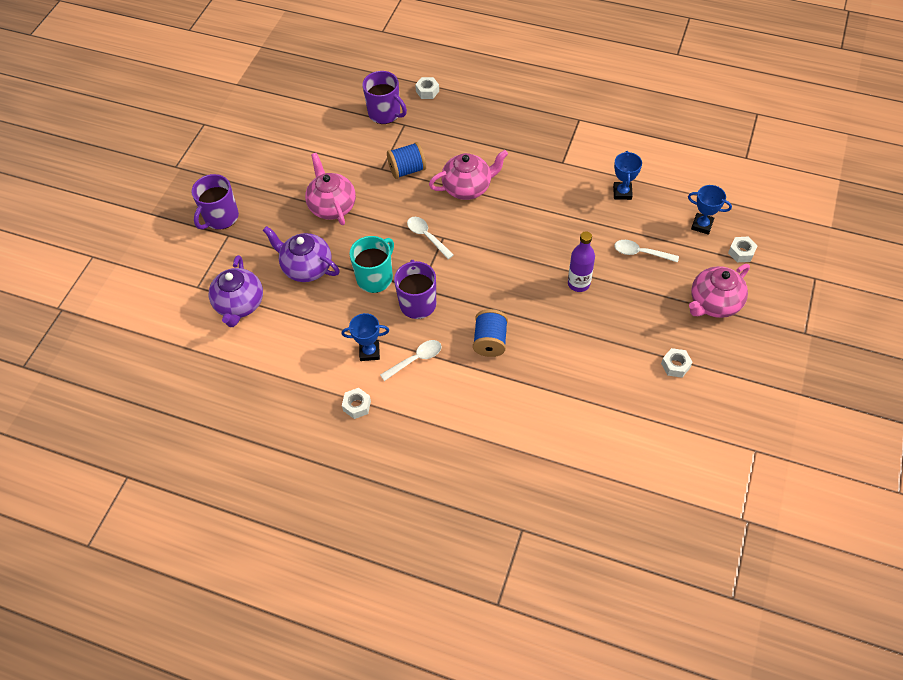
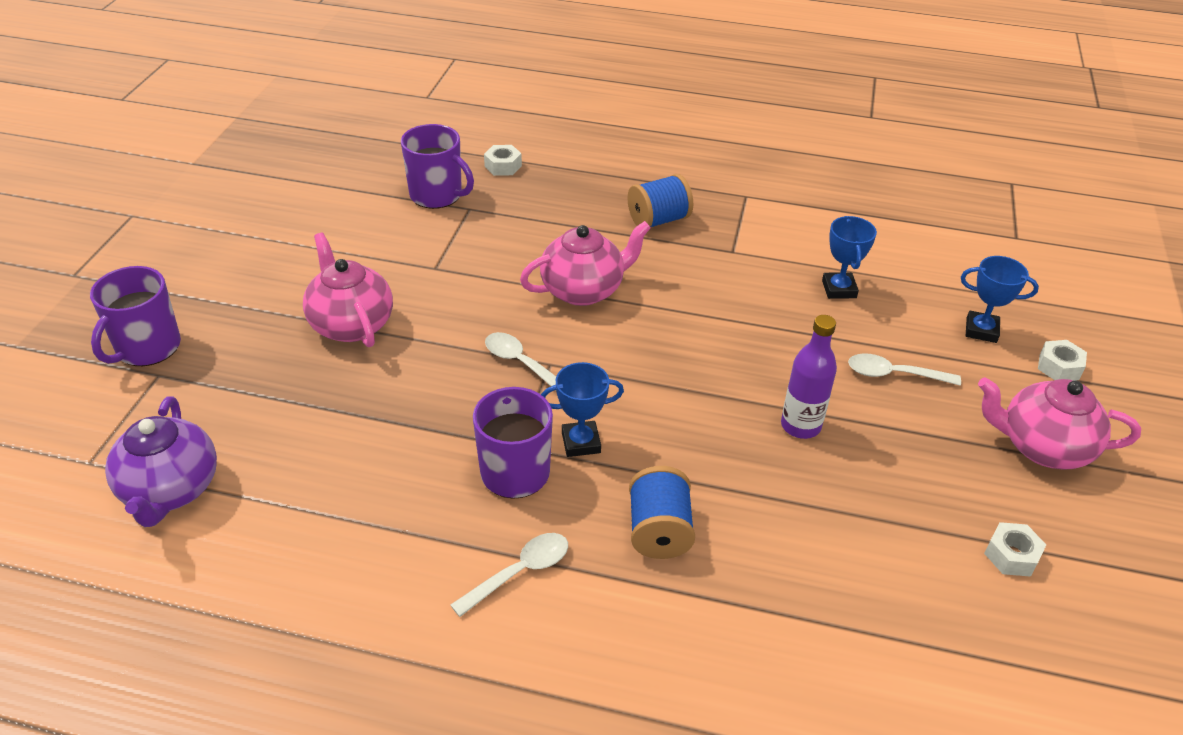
camera: 10 degrees left, 15 degrees down
purple teapot [263,226,340,282] -> none
blue trophy [342,313,389,361] -> blue trophy moved to [541,362,624,457]
white nut [342,388,371,419] -> none
turquoise mug [349,236,394,293] -> none
blue spool [387,142,426,179] -> blue spool moved to [628,174,693,227]
pink teapot [689,264,750,318] -> pink teapot turned 60 degrees clockwise [978,377,1141,470]

